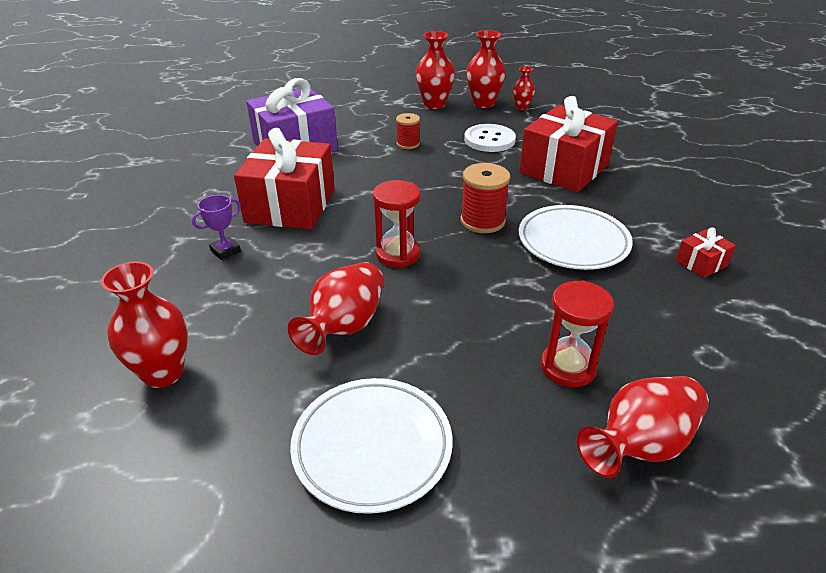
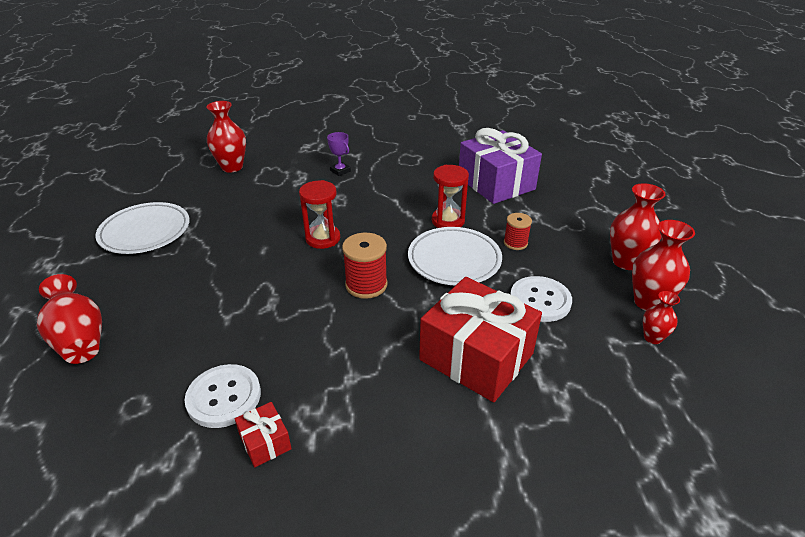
camera: 90 degrees right, 0 degrees up
red gift [234,128,335,229] -> none
red vase [288,262,384,355] -> none
white plate [519,205,633,270] -> white plate moved to [408,227,502,286]
red hourglass [541,280,614,387] -> red hourglass moved to [432,165,469,228]
none -> white button [185,364,261,428]

